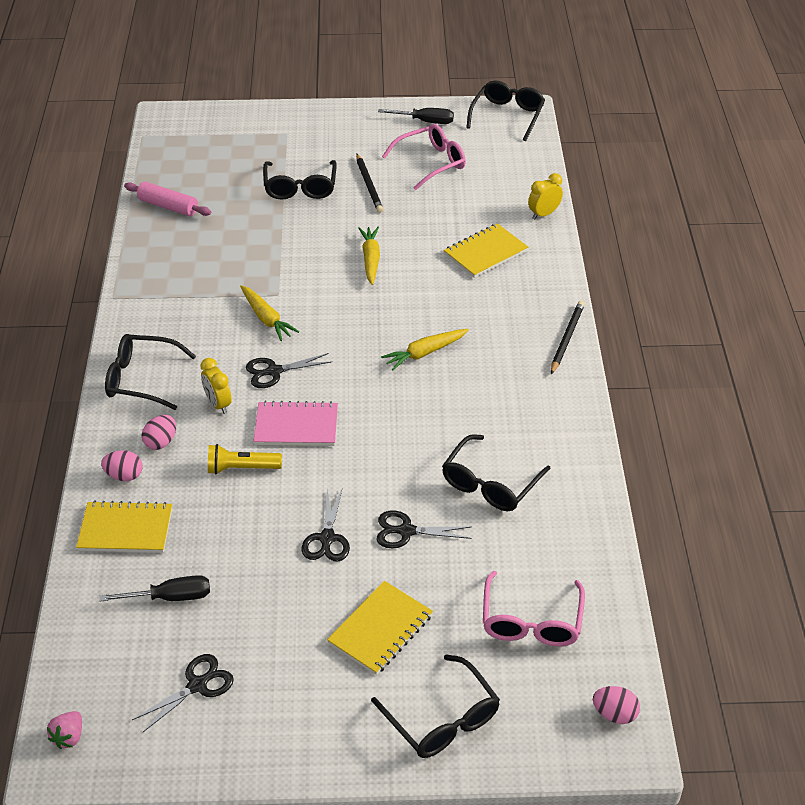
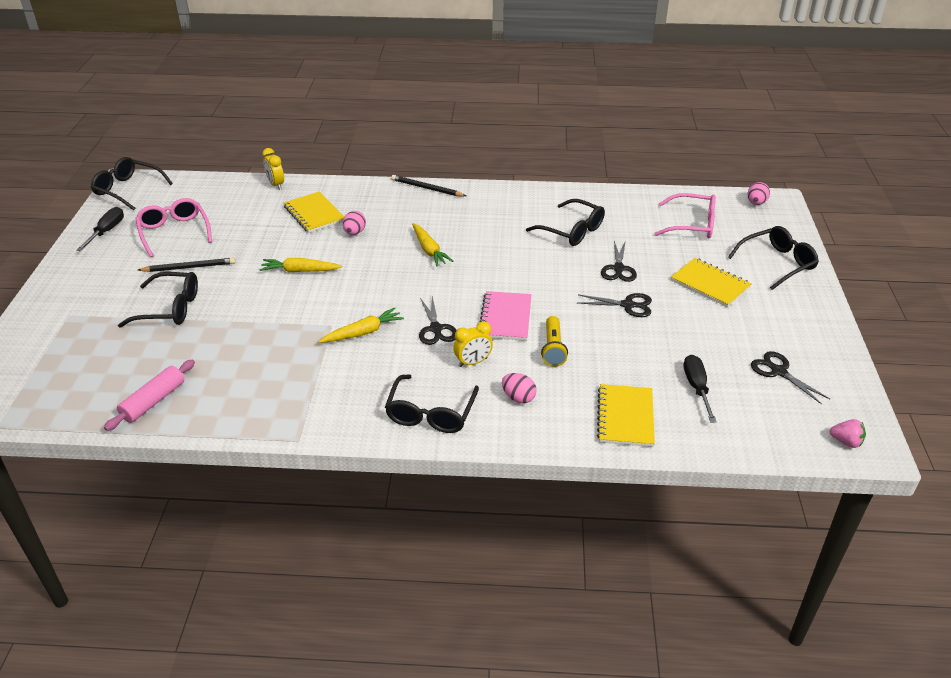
camera: 85 degrees left, 5 degrees down
pink egg [101,450,143,481] -> pink egg moved to [343,211,366,235]

